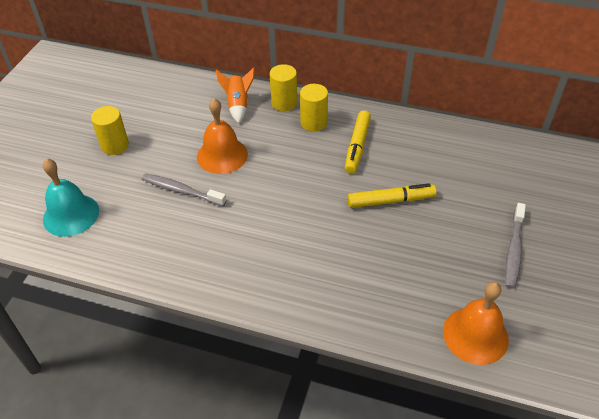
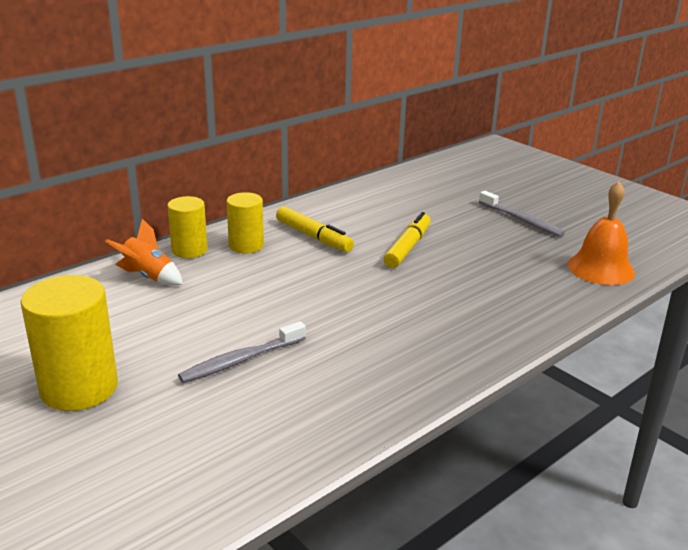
camera: 60 degrees left, 20 degrees down
turquoise bell [43,158,99,237] -> none
yellow cylinder [91,106,129,155] -> yellow cylinder [21,275,118,411], size x1.61
orange bell [197,98,248,174] -> none

